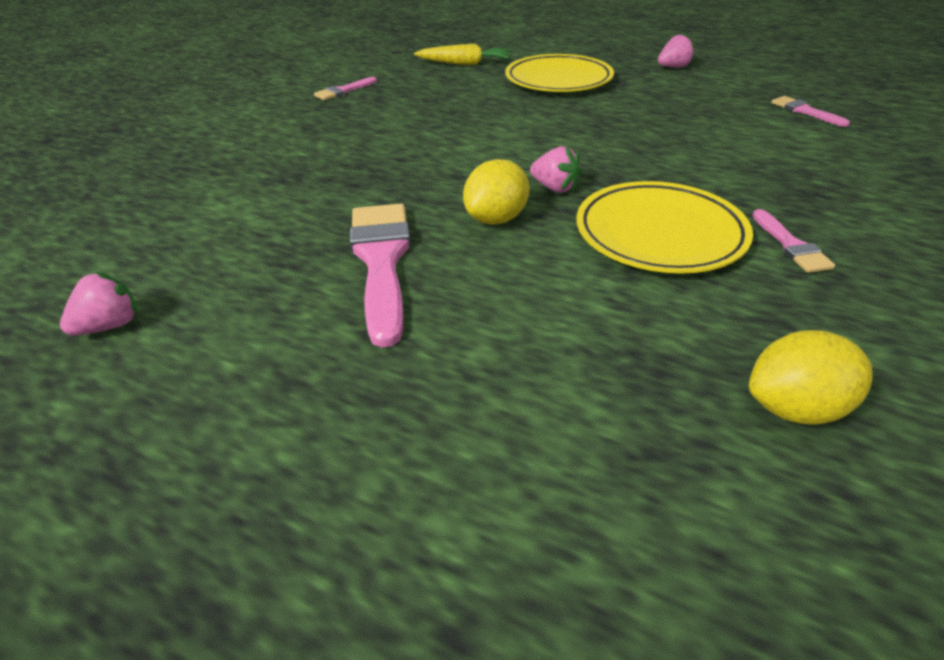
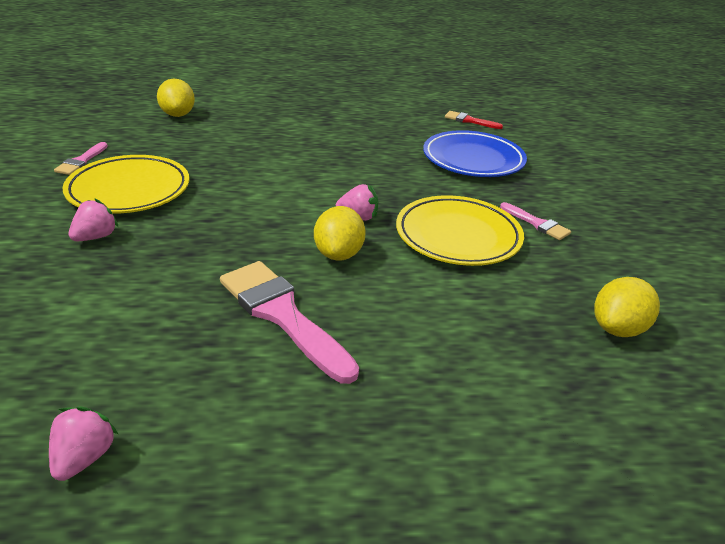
camera: 35 degrees left, 5 degrees down
yellow carrot [414,43,510,65] -> yellow lemon [157,79,195,117]
yellow plate [505,54,614,92] -> yellow plate moved to [63,155,189,214]
pink strawberry [658,33,695,68] -> pink strawberry moved to [68,198,119,241]
pink brush [771,96,850,127] -> red brush [445,111,503,129]
none -> blue plate [423,130,527,177]

